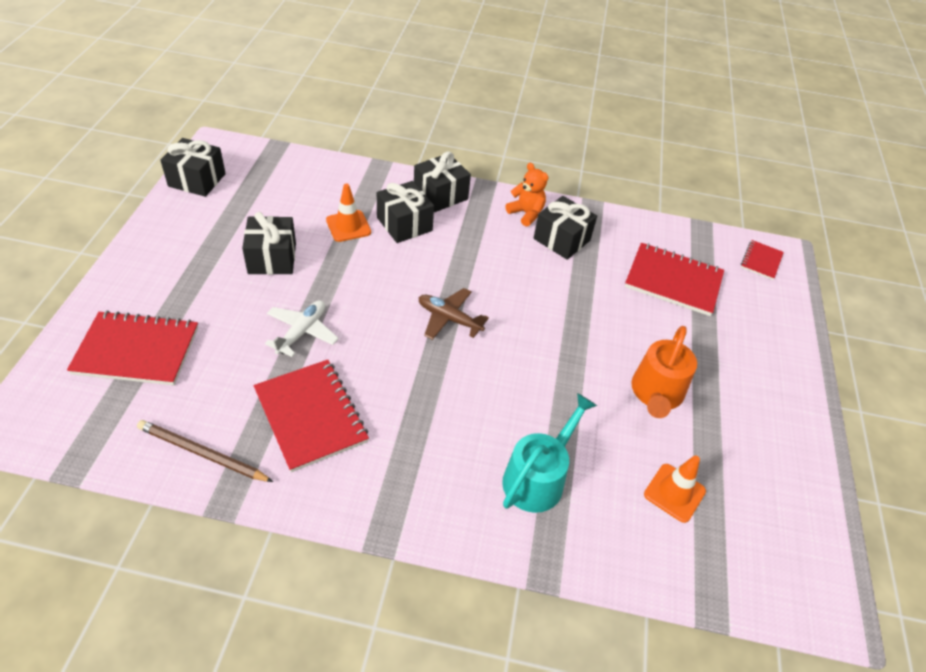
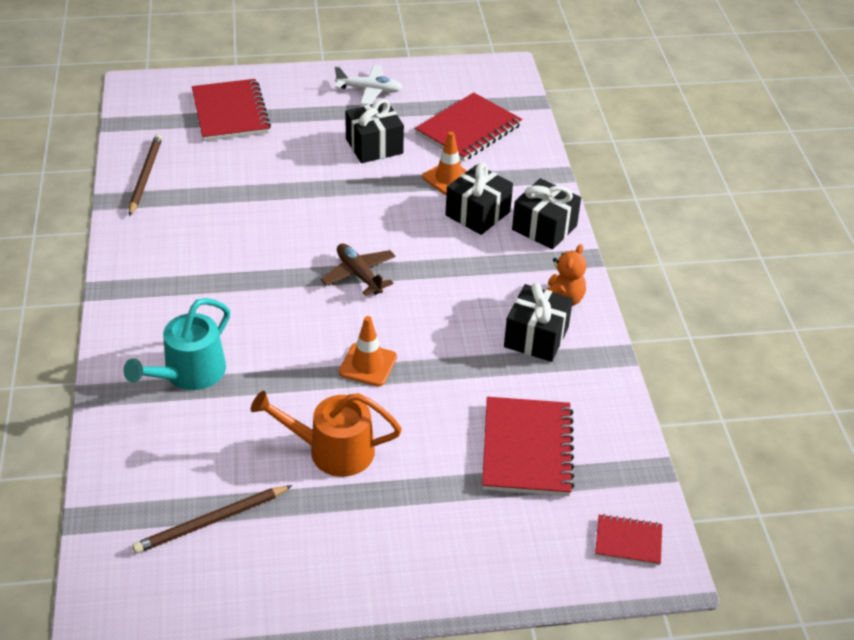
camera: 75 degrees right, 5 degrees down
black gift [160,138,226,197] -> none
red notebook [254,360,369,472] -> red notebook moved to [415,92,522,161]
white plane [265,300,339,357] -> white plane moved to [335,65,403,105]
brown plane [418,288,489,340] -> brown plane turned 45 degrees counterclockwise [321,243,396,296]
turquoise watering can [502,393,597,513] -> turquoise watering can turned 105 degrees clockwise [123,298,230,390]
orange traffic cone [644,456,706,523] -> orange traffic cone moved to [339,316,397,386]
none -> brown pencil [132,485,292,554]

